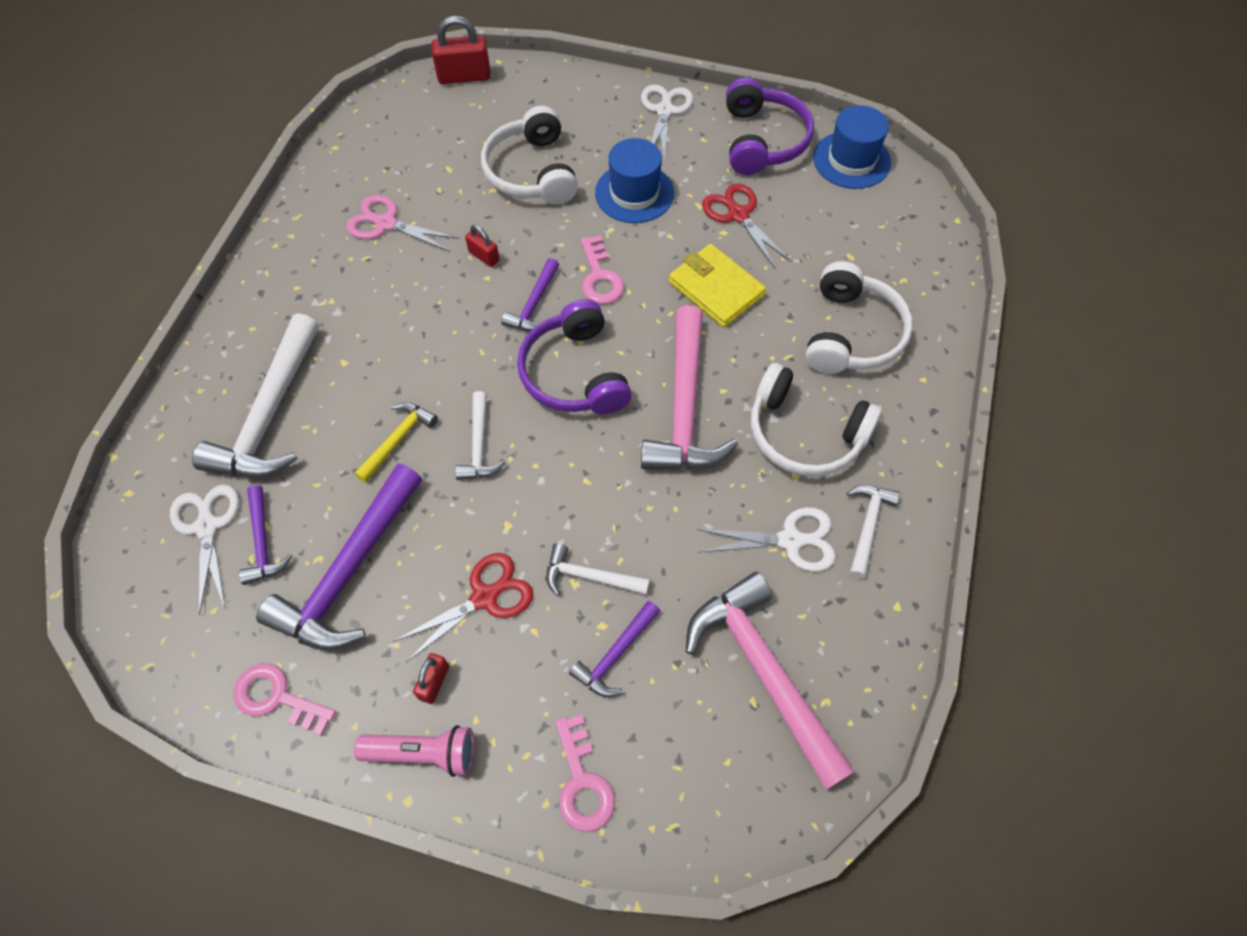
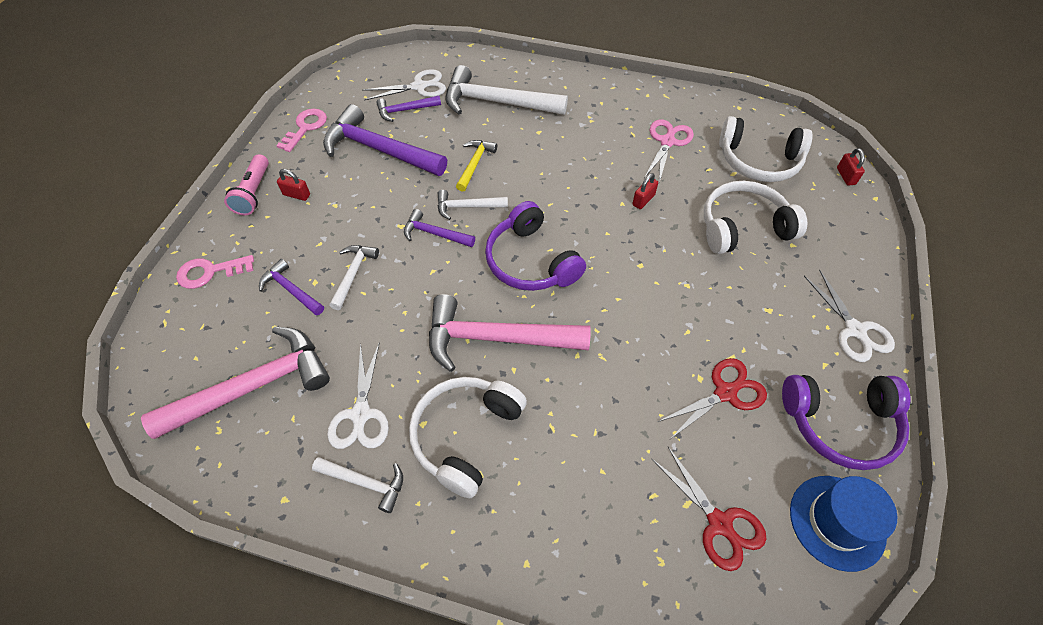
camera: 90 degrees right, 5 degrees down
yellow hammer [355,402,438,483] -> yellow hammer turned 105 degrees counterclockwise [456,140,497,192]
red scissors [393,553,534,662] -> red scissors moved to [652,447,766,571]
red padlock [431,16,491,84] -> red padlock [837,148,865,186], size x0.56
purple hammer [501,258,559,331] -> purple hammer moved to [404,209,475,247]
purple headphones [517,299,632,414] -> purple headphones turned 105 degrees counterclockwise [485,201,586,291]
pink key [580,235,624,304] -> none
blue hat [595,138,674,223] -> none
white scissors [641,84,693,160] -> white scissors turned 60 degrees clockwise [804,270,895,362]
yellow wallet [669,244,766,327] -> none
white headphones [805,261,913,374] -> white headphones moved to [719,116,813,182]

